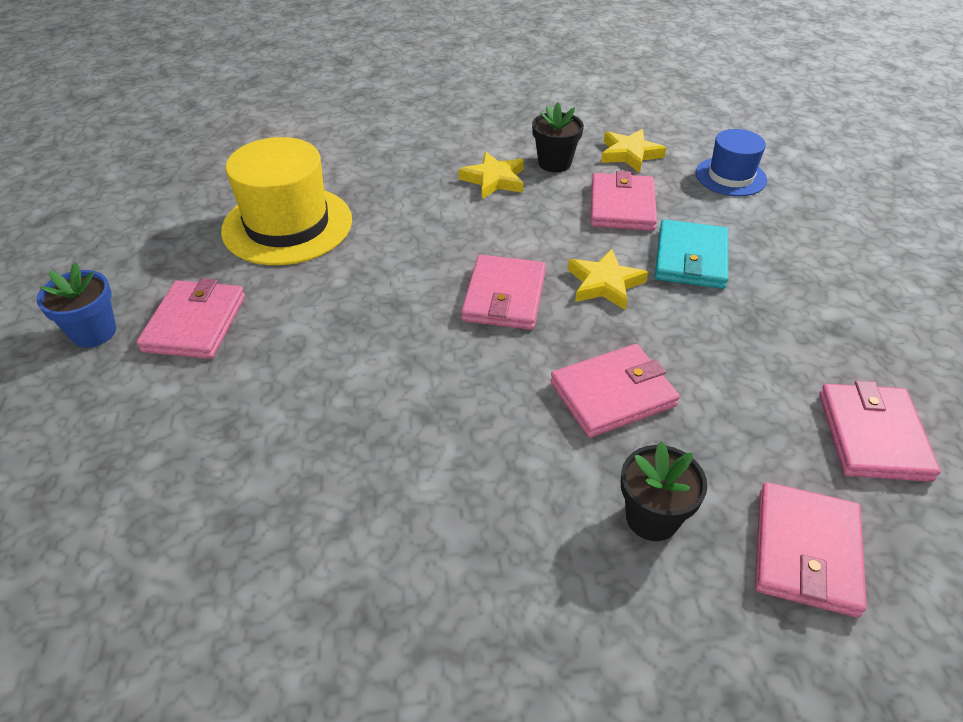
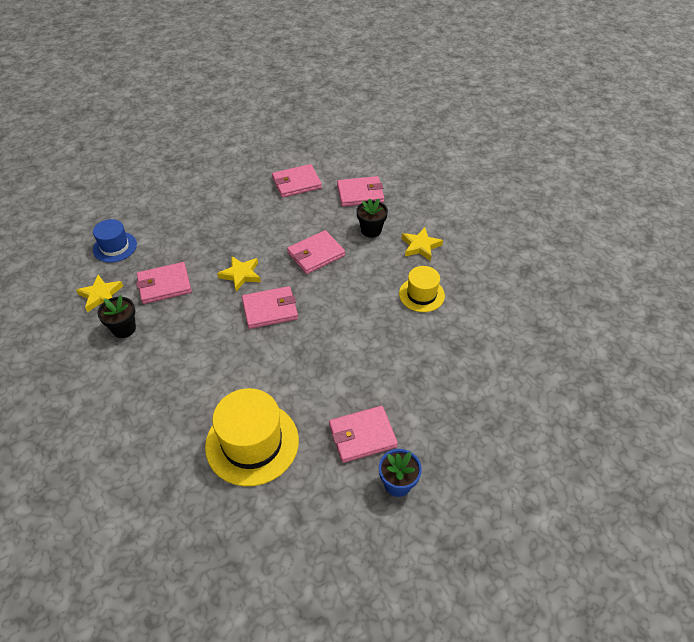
camera: 115 degrees left, 5 degrees up
yellow star [459,152,524,199] -> yellow star moved to [402,227,443,261]
pink wallet [550,344,680,438] -> pink wallet turned 75 degrees counterclockwise [287,230,345,274]
turquoise wallet [655,219,728,289] -> none
none -> yellow hat [399,266,445,312]

